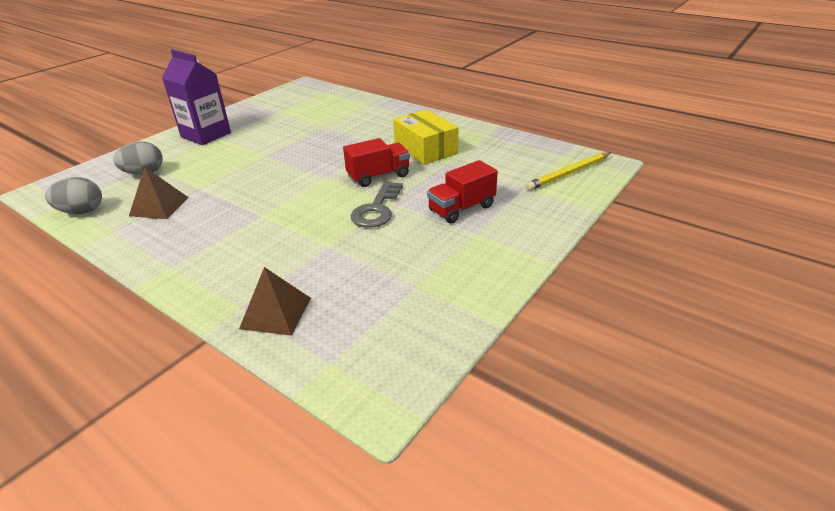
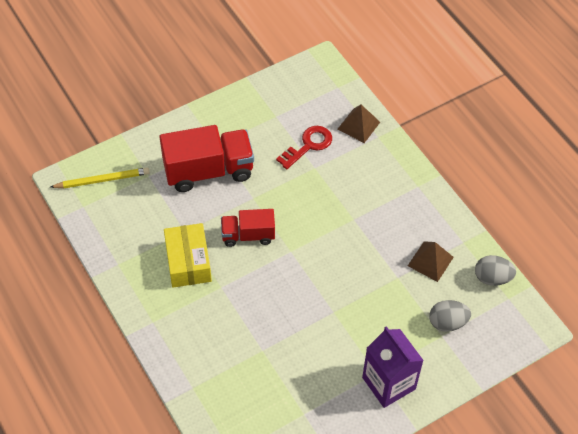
camera: 160 degrees left, 20 degrees up
grey key [351,181,403,228] -> none
red truck [427,160,498,223] -> red truck [160,125,254,192], size x1.71
none -> red key [276,126,332,169]

